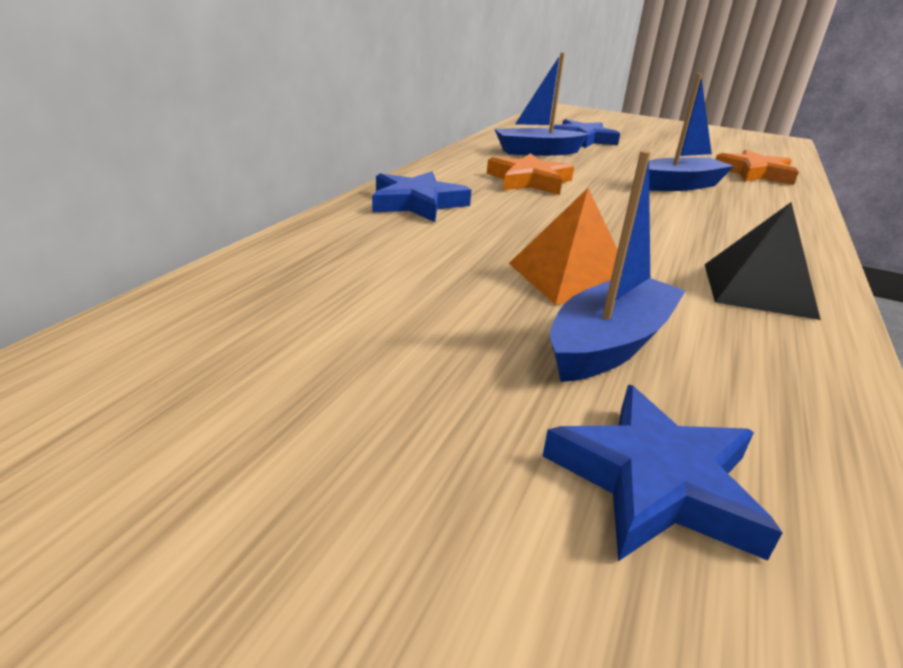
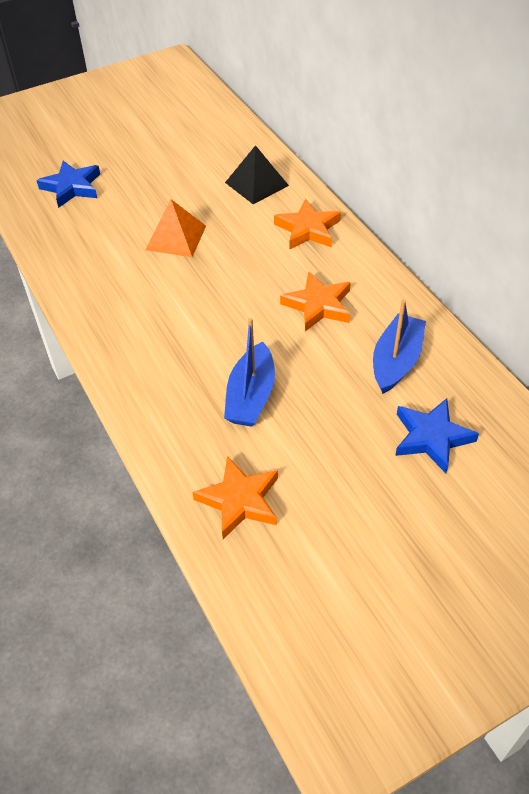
camera: 130 degrees right, 20 degrees up
blue star [372,171,471,222] -> orange star [274,199,341,250]
blue boat [550,151,685,382] -> none
black pyramid [704,202,821,320] -> black pyramid moved to [225,145,289,204]

